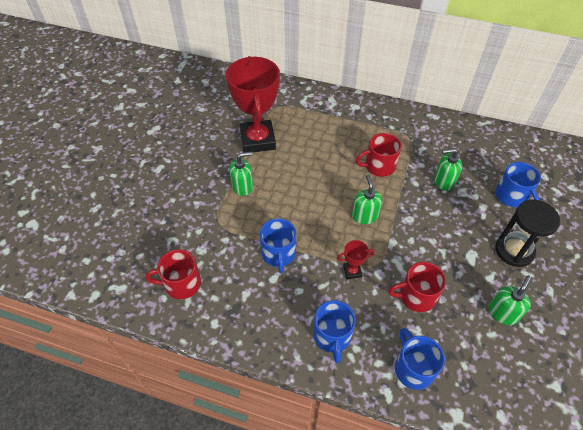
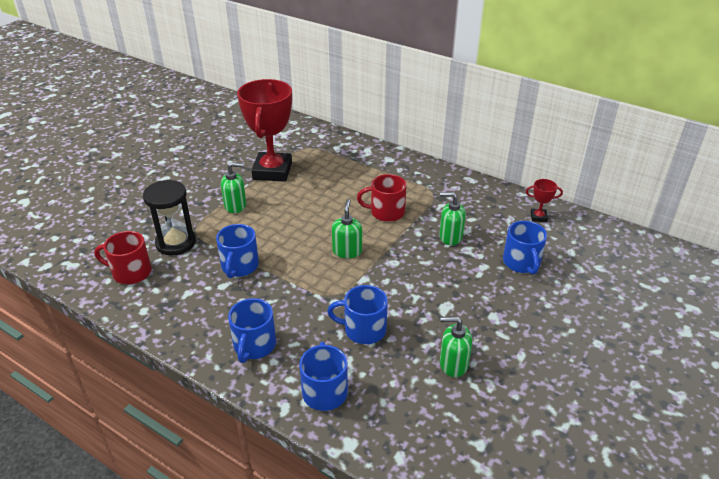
camera: 15 degrees right, 15 degrees down
red trophy [337,240,375,279] -> red trophy moved to [526,179,563,222]
red mug [388,262,446,312] -> blue mug [327,285,388,344]
green soap dispenser [489,275,532,325] -> green soap dispenser turned 135 degrees counterclockwise [440,317,472,377]
black hourglass [495,200,560,267] -> black hourglass moved to [143,180,196,255]

